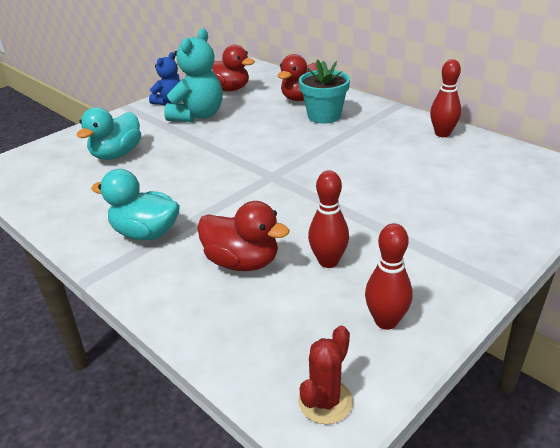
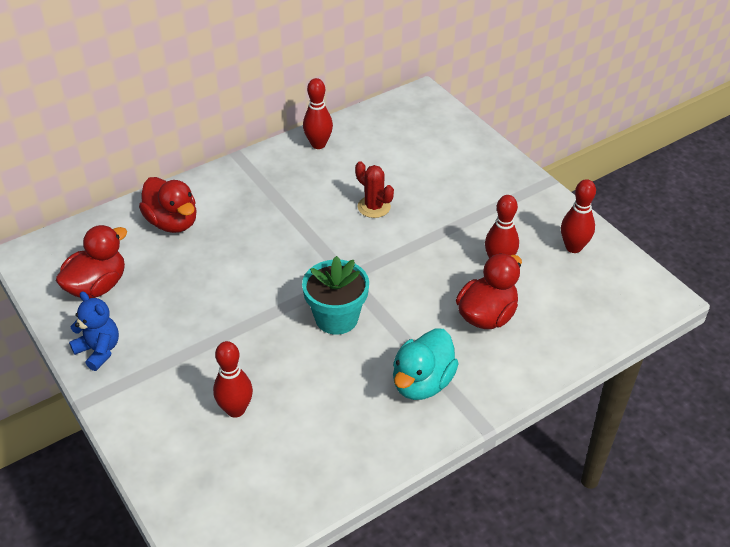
camera: 80 degrees left, 10 degrees up
turquoise duck [77,107,141,160] -> red bowling pin [213,341,253,418]
turquoise teddy bear [164,29,223,122] -> none
red cactus [298,326,353,424] -> red cactus moved to [355,161,394,218]
turquoise flower pot [299,59,350,124] -> turquoise flower pot moved to [302,256,369,335]

